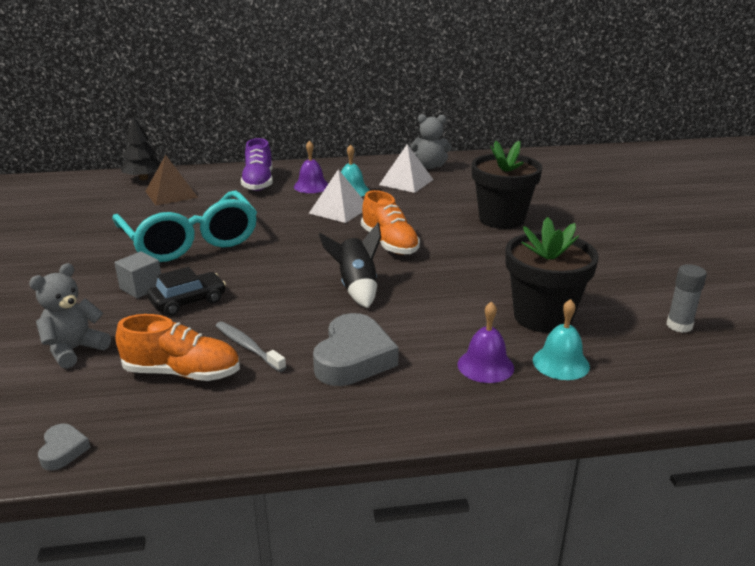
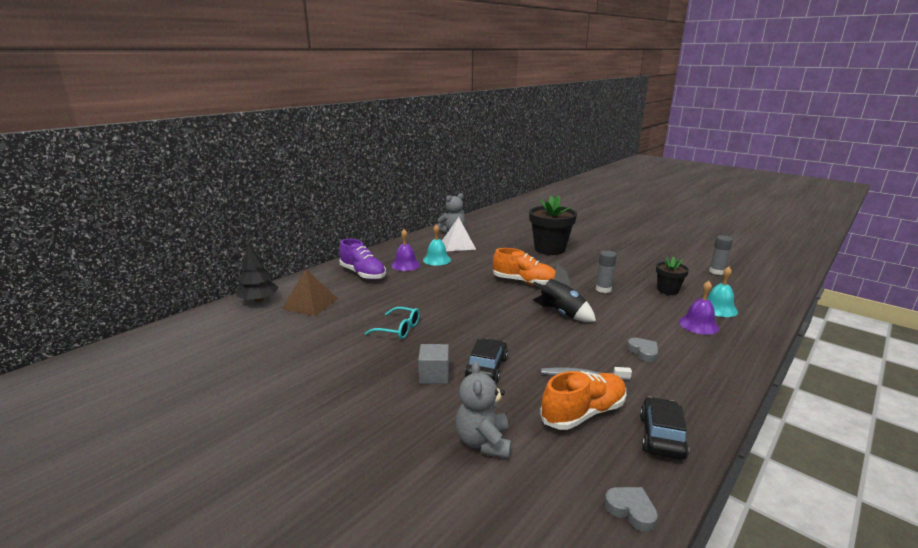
camera: 40 degrees left, 5 degrees down
turquoise glasses [112,190,257,262] -> turquoise glasses [365,307,420,339], size x0.43
white pyramid [309,169,364,223] -> none
grey heart [313,313,399,386] -> grey heart [627,338,658,362], size x0.48
black flower pot [505,217,599,333] -> black flower pot [656,257,689,295], size x0.54
none -> grey glue stick [596,250,617,293]
none -> black car [640,397,689,460]

